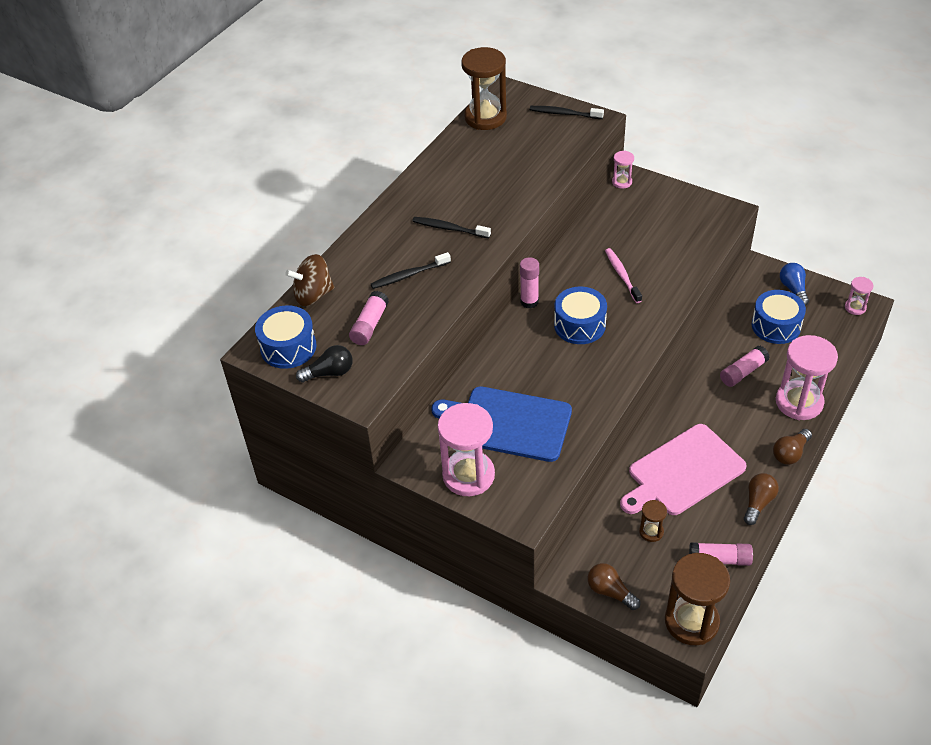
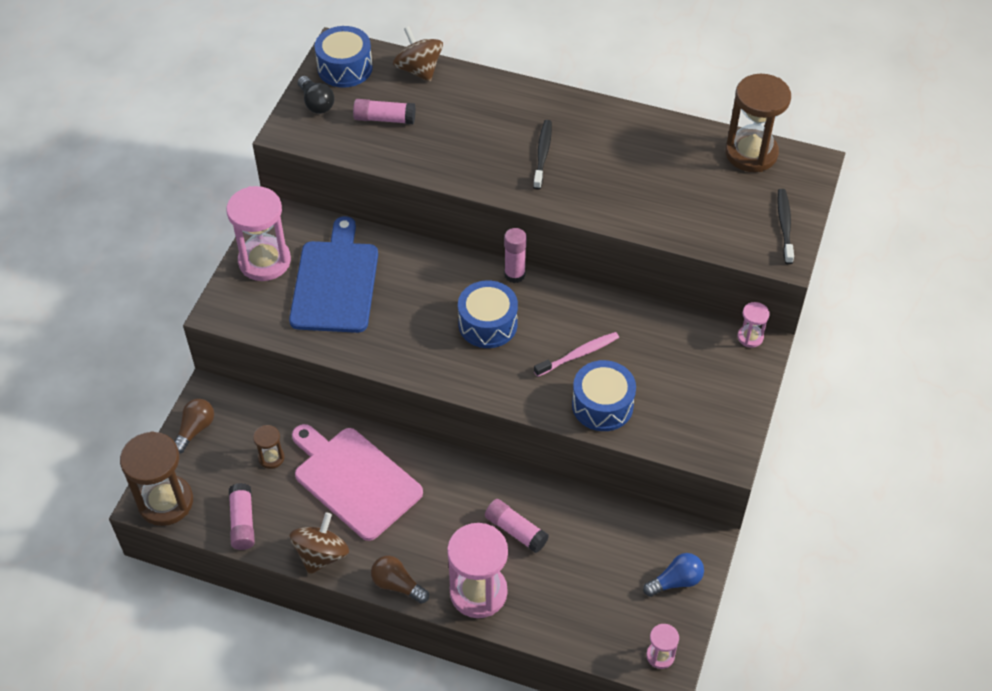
camera: 75 degrees right, 5 degrees up
black toothbrush [371,252,451,289] -> none
brown light bulb [744,473,779,525] -> brown spinning top [289,512,349,575]
blue drum [752,290,806,344] -> blue drum moved to [572,360,636,431]

